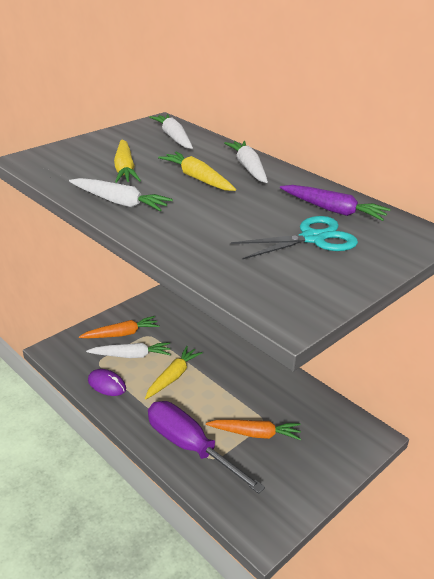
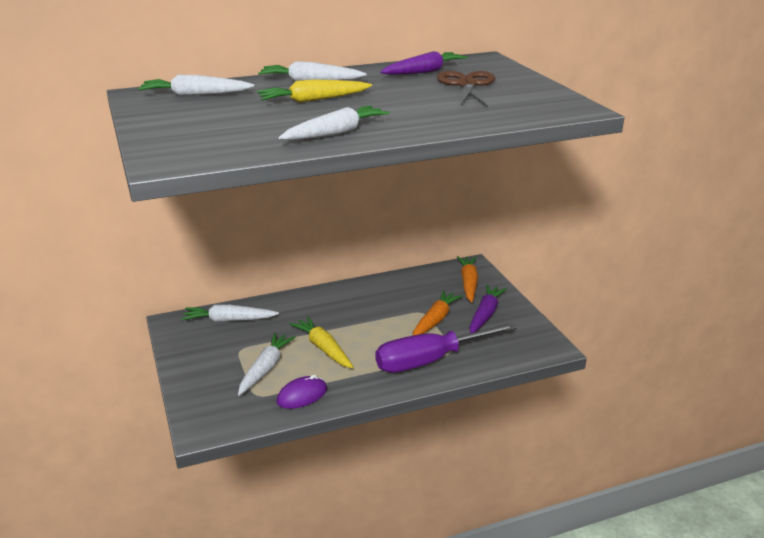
camera: 65 degrees left, 5 degrees down
orange carrot [79,316,160,338] -> orange carrot moved to [457,256,478,302]
yellow carrot [114,140,141,183] -> none
turquoise scissors [231,216,358,259] -> brown scissors [437,71,495,107]
none -> white carrot [181,305,279,322]
none -> purple carrot [469,284,507,334]

